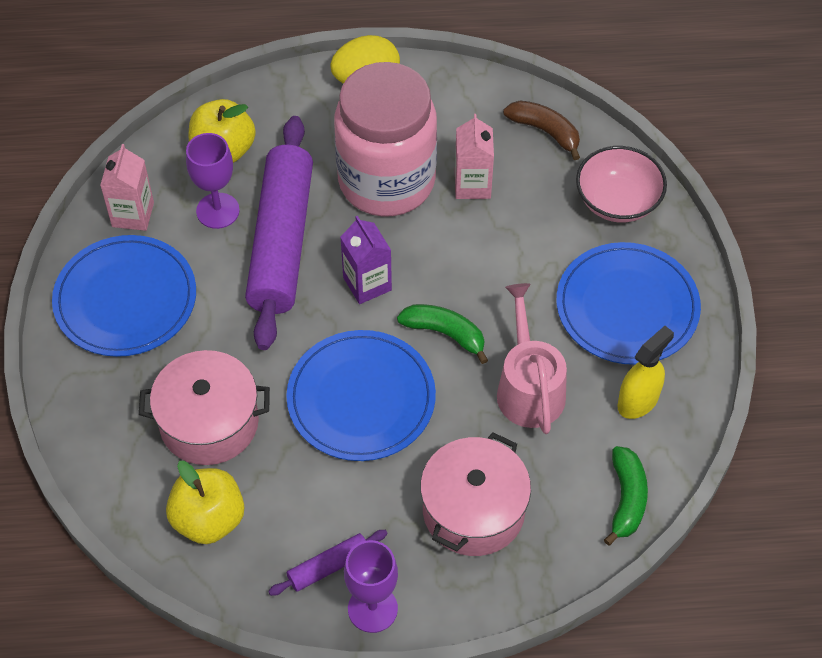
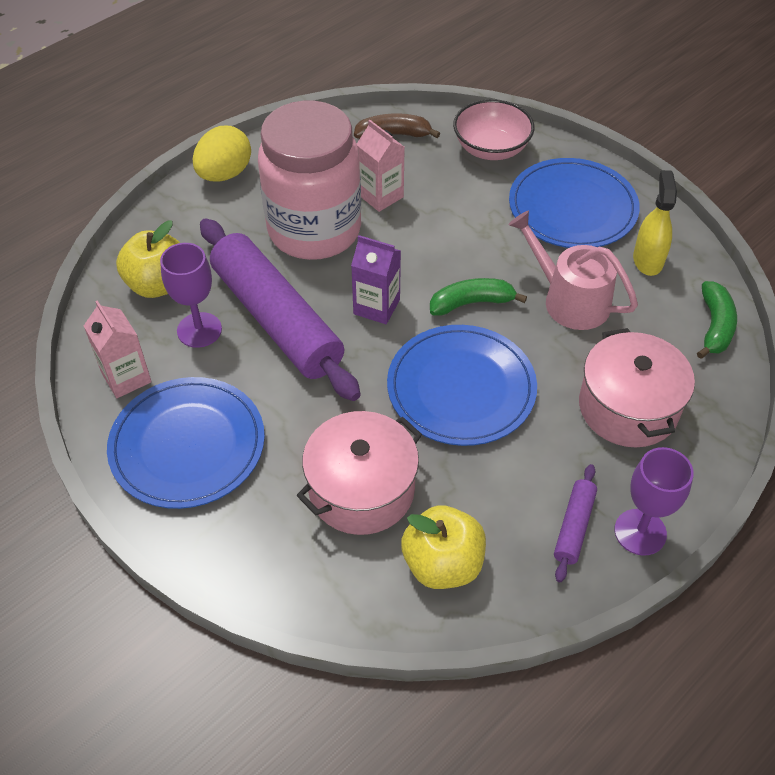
camera: 40 degrees left, 5 degrees down
green banana [604,446,648,546] -> green banana turned 45 degrees clockwise [697,281,737,359]

